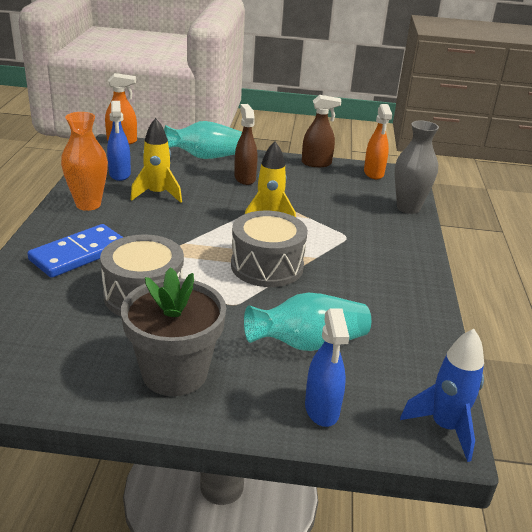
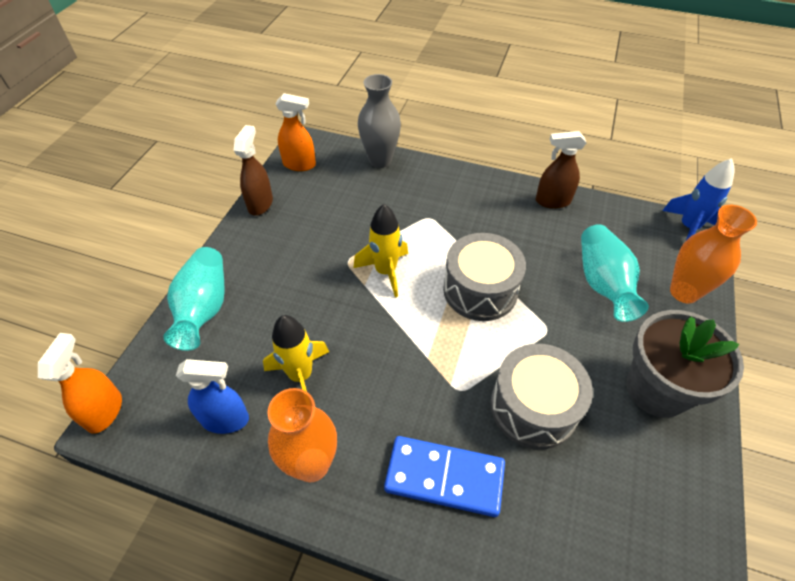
camera: 75 degrees left, 20 degrees up
blue domino [27,224,123,278] -> blue domino turned 45 degrees counterclockwise [384,436,505,517]
brown spray bottle [234,104,258,185] -> brown spray bottle moved to [536,131,586,209]
blue spray bottle [305,309,349,427] -> orange vase [670,205,757,303]

